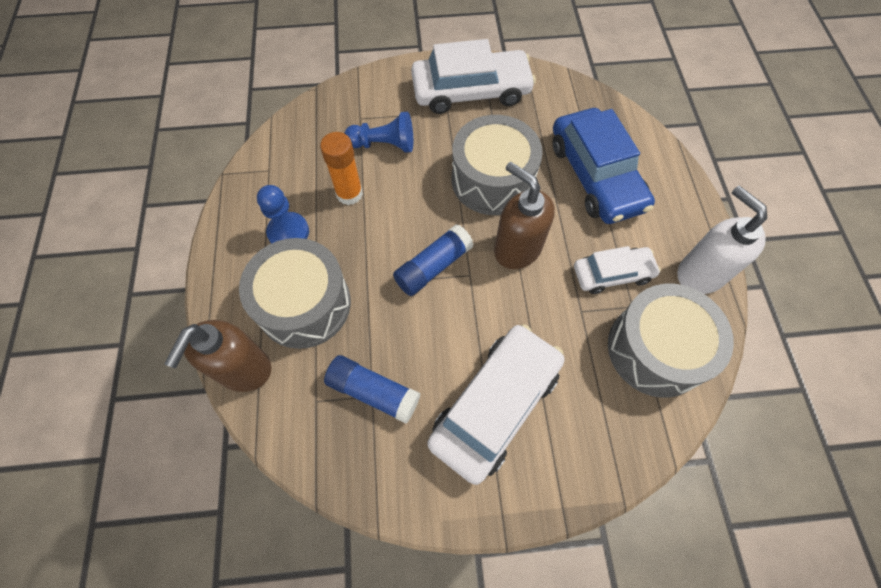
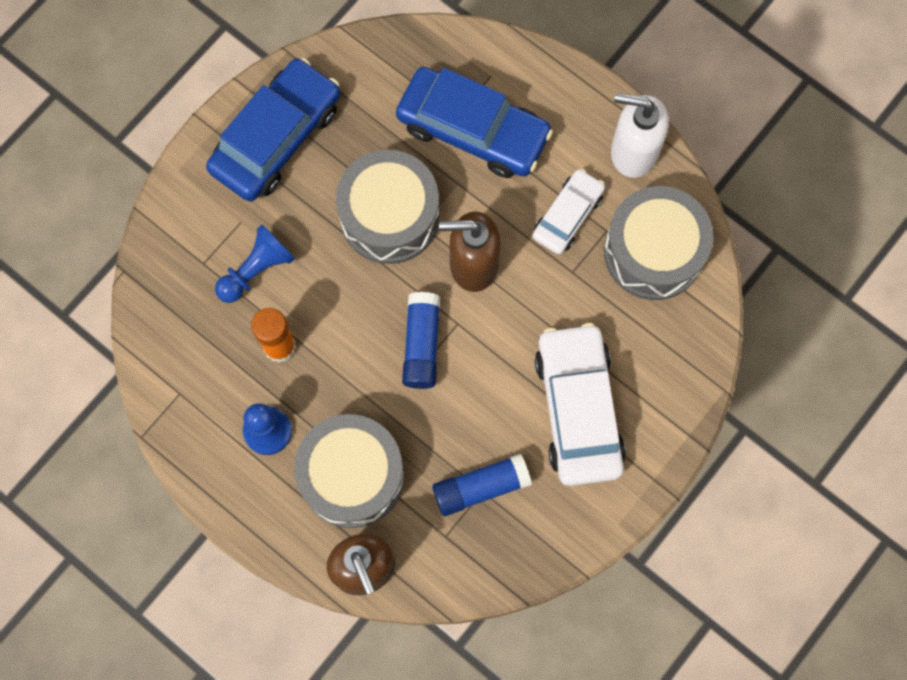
camera: 45 degrees left, 10 degrees up
white car [411,39,536,114] -> blue car [206,58,341,202]

